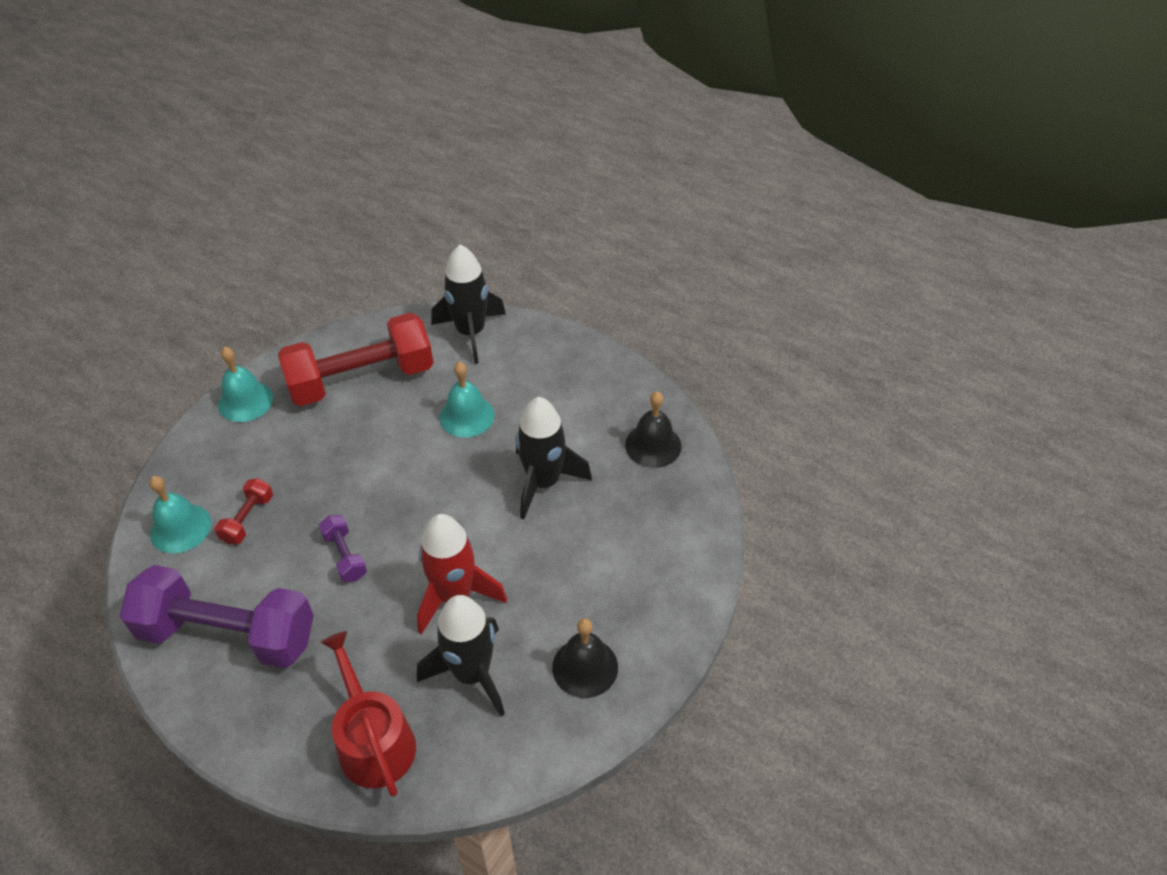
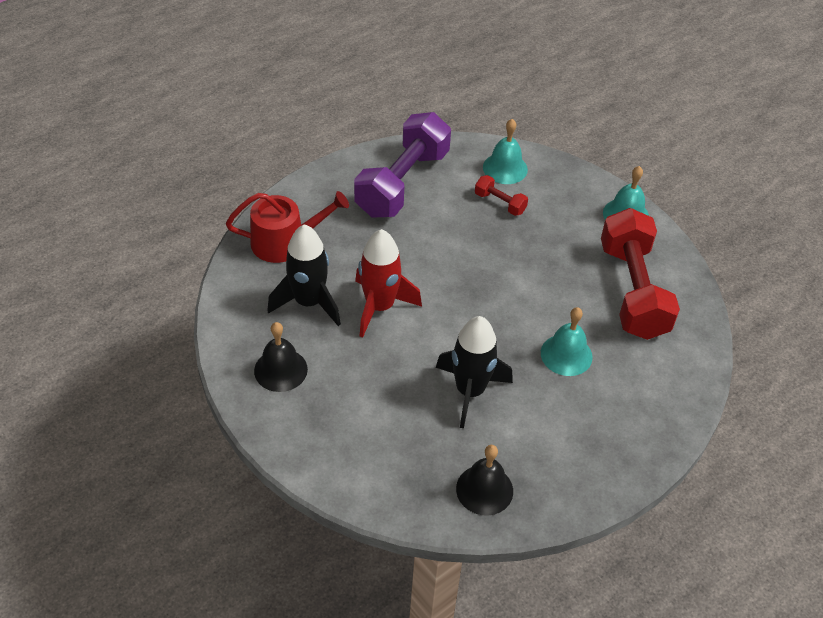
camera: 105 degrees right, 0 degrees up
purple dumbbell [319,515,367,582] -> none
black rocket [431,245,506,364] -> none

